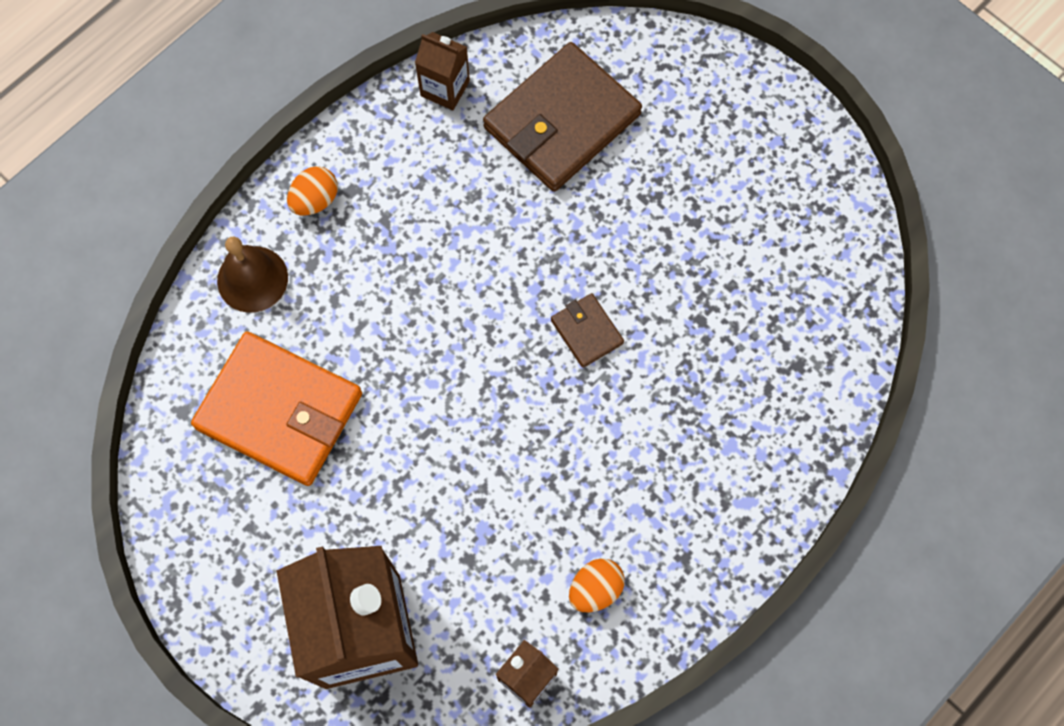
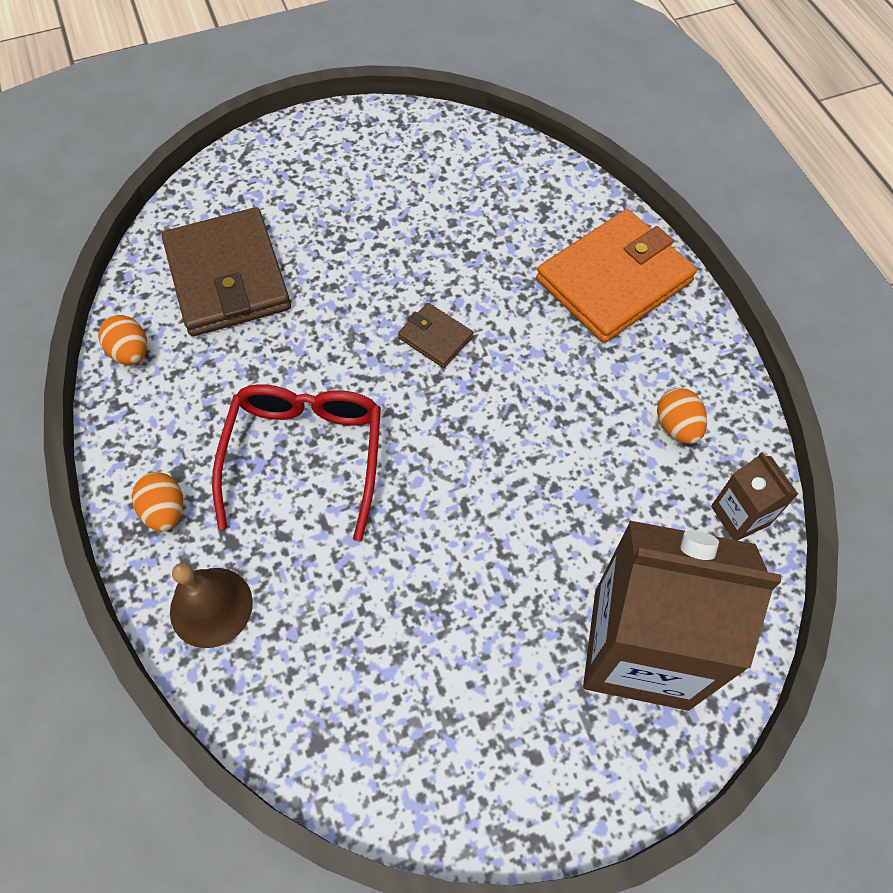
camera: 65 degrees left, 10 degrees down
orange wallet [191,331,362,486] -> orange wallet moved to [536,209,697,343]
brown carton [415,32,470,110] -> orange egg [98,315,147,365]
brown wallet [551,293,624,368] -> brown wallet turned 45 degrees clockwise [398,303,473,368]
none -> red glasses [212,384,381,541]

